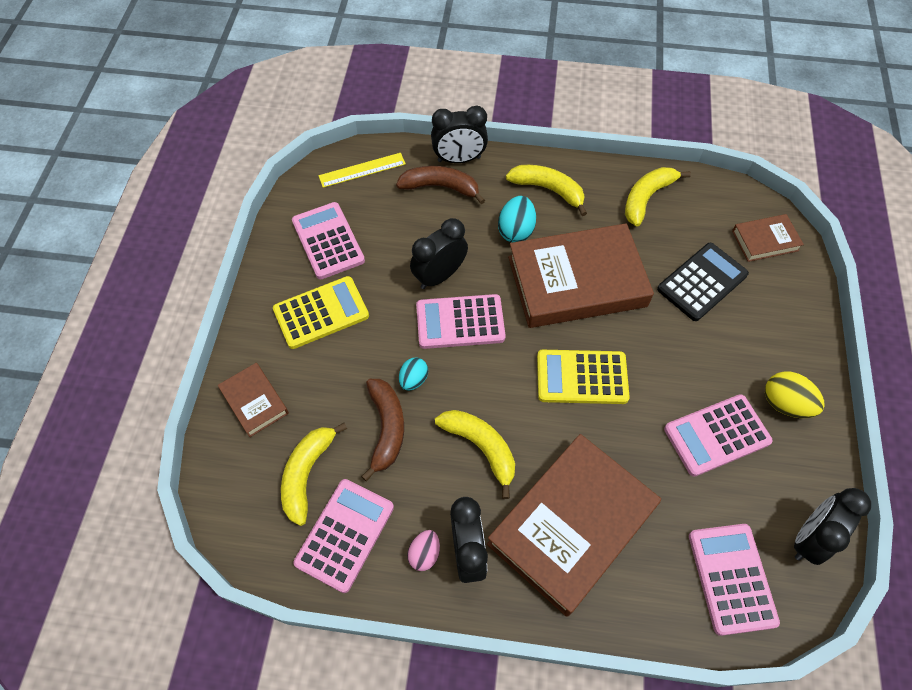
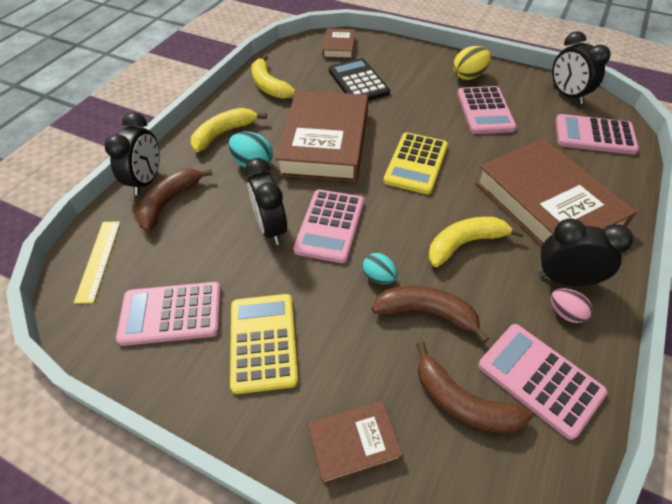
camera: 70 degrees left, 10 degrees down
yellow banana [281,423,347,526] -> brown banana [416,341,533,433]

